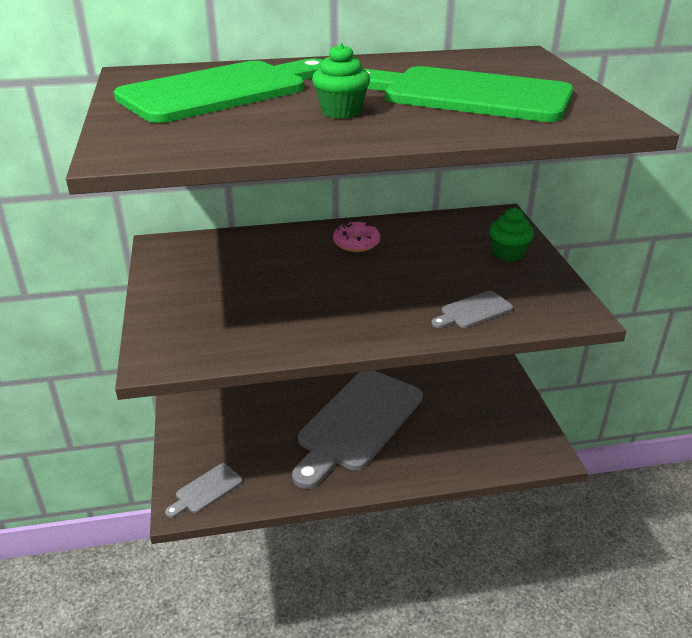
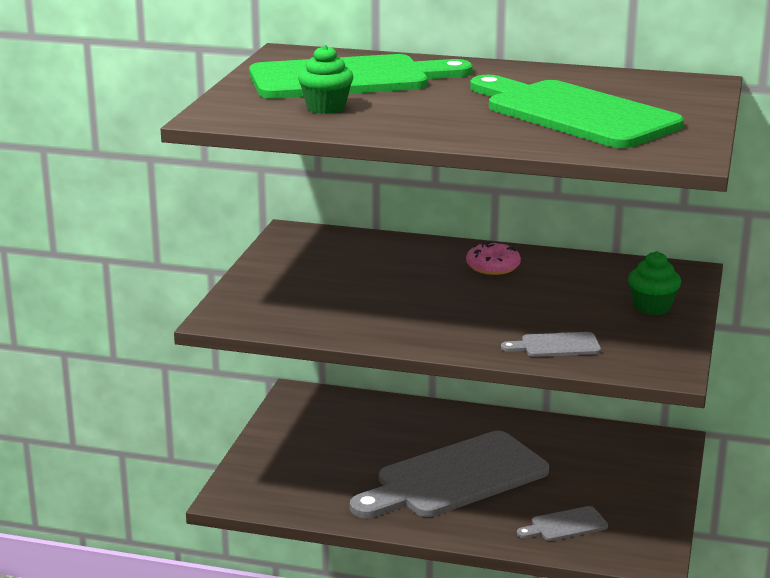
camera: 25 degrees right, 10 degrees down
grey cutting board [165,463,243,518] -> grey cutting board moved to [517,506,608,541]
green cupcake [312,43,370,119] -> green cupcake moved to [298,45,353,114]

